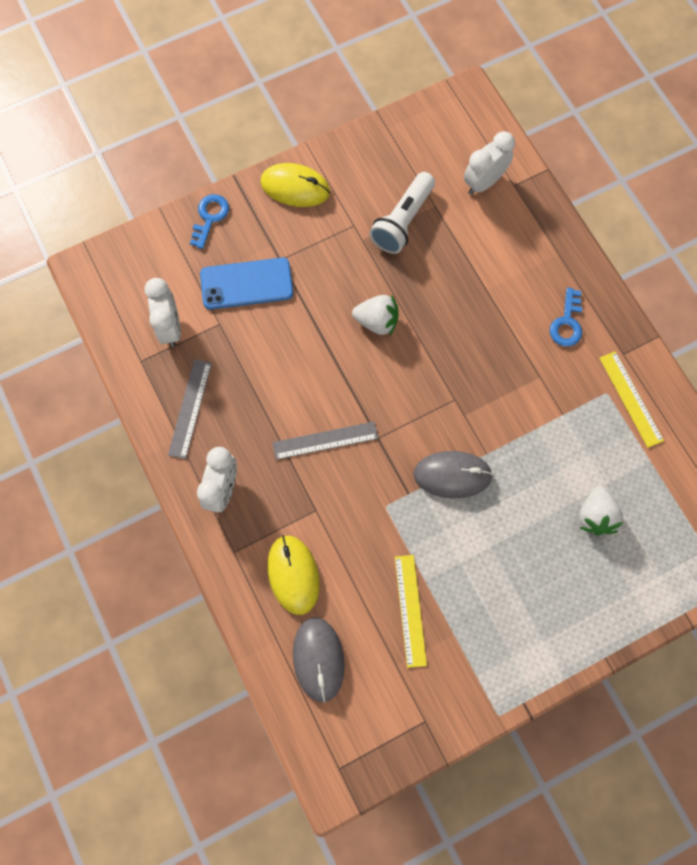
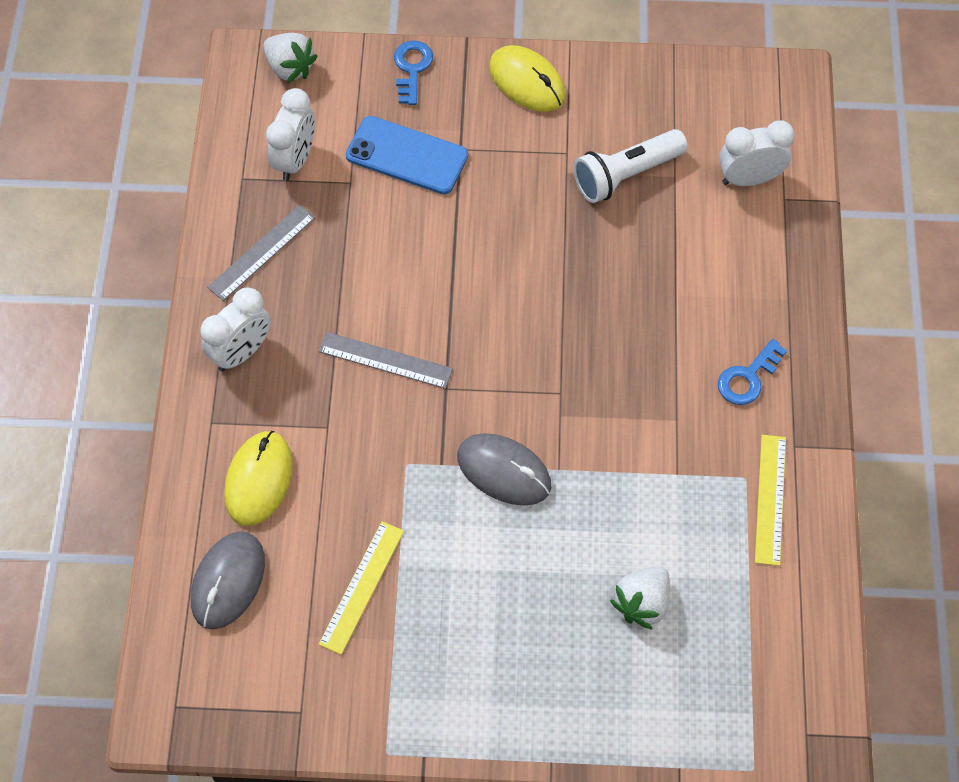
camera: 30 degrees right, 10 degrees down
blue key [190,194,229,249] -> blue key turned 45 degrees counterclockwise [394,40,433,105]
white strawberry [352,295,398,335] -> white strawberry moved to [263,33,318,83]

